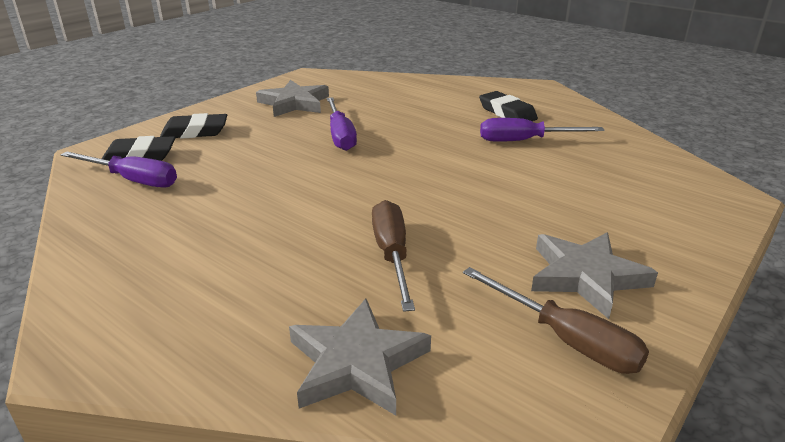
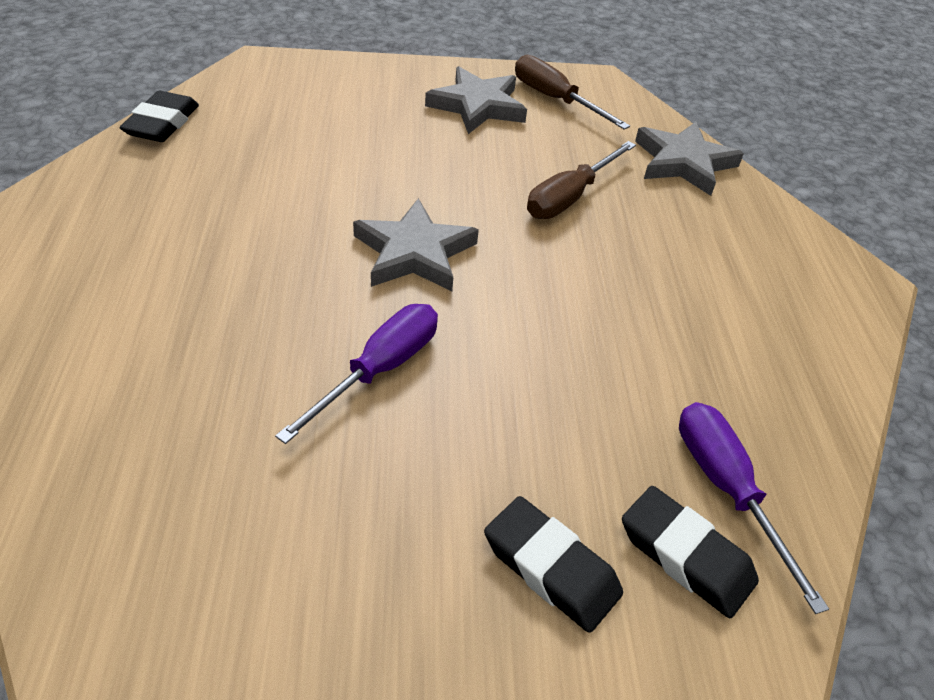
camera: 135 degrees left, 15 degrees up
grey star [256,80,329,117] -> grey star moved to [353,198,479,291]
brown screwdriver [463,267,649,374] -> brown screwdriver turned 45 degrees counterclockwise [515,55,630,130]
black eraser [479,91,538,121] -> black eraser moved to [120,91,199,142]
purple screwdriver [480,118,604,142] -> none

